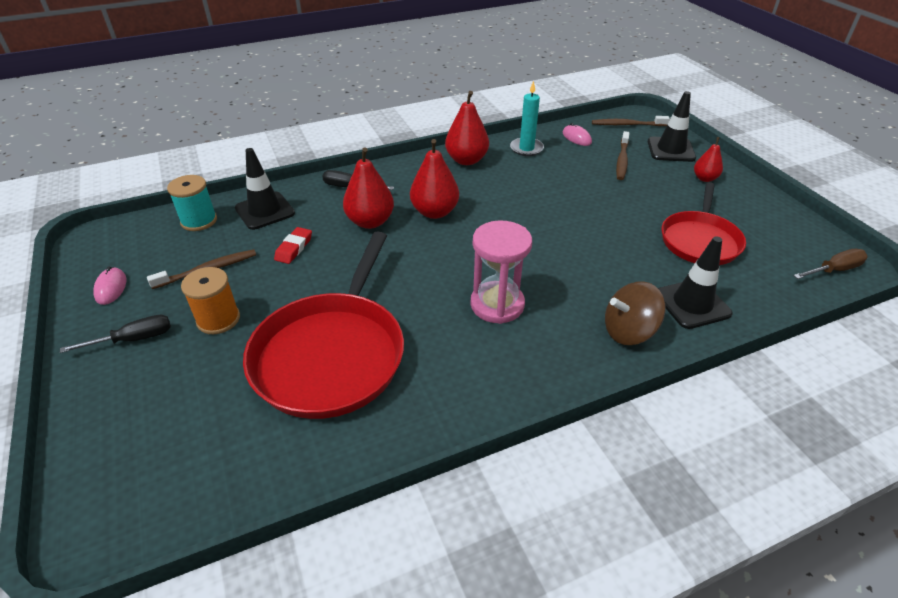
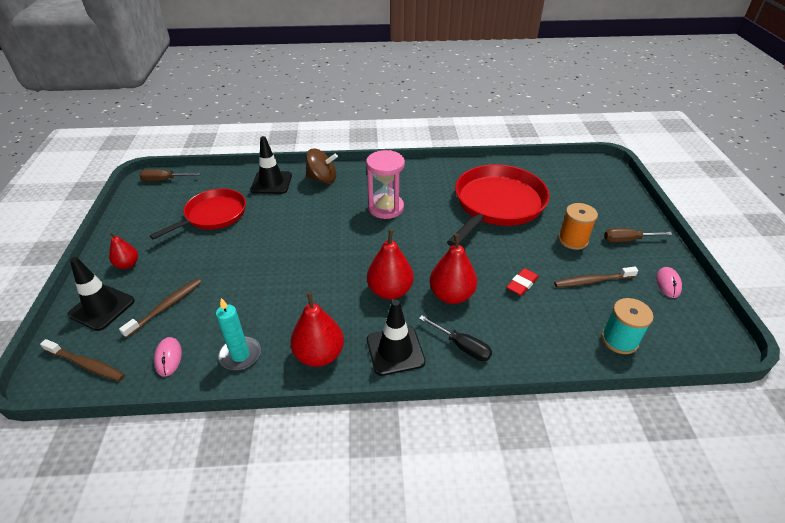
camera: 160 degrees left, 0 degrees up
black screwdriver [60,315,171,353] -> brown screwdriver [604,228,673,242]
black traffic cone [235,148,295,230] -> black traffic cone moved to [367,300,426,376]

